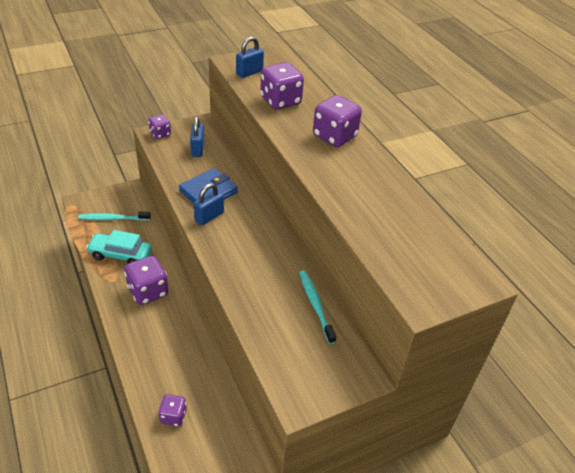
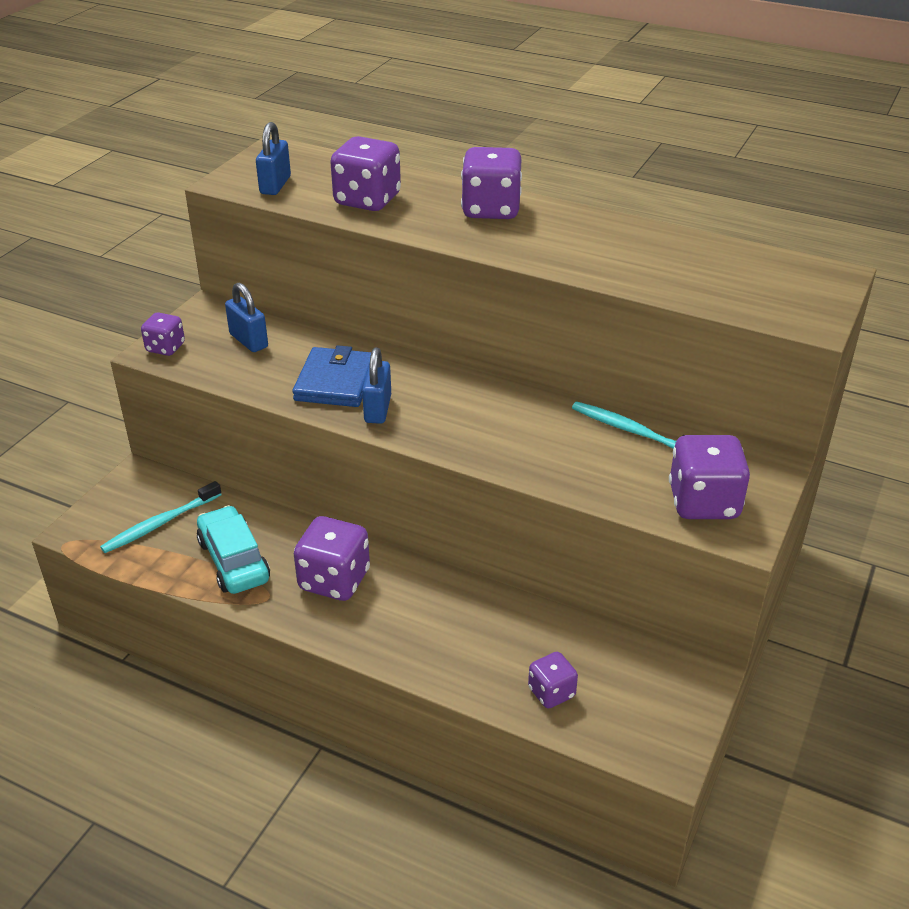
camera: 35 degrees left, 5 degrees down
turquoise car [86,230,152,264] -> turquoise car turned 90 degrees clockwise [197,505,270,594]
none -> purple dice [669,435,750,519]

